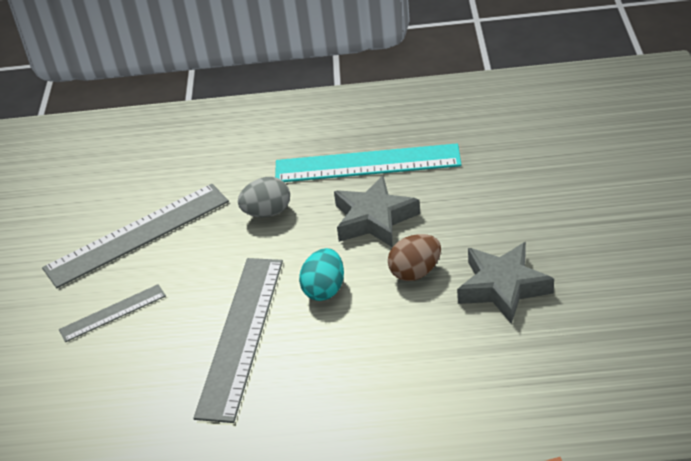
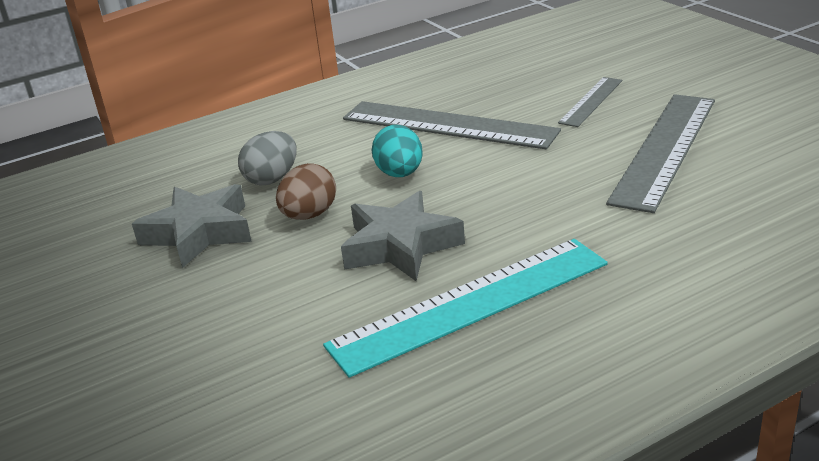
camera: 150 degrees right, 10 degrees down
grey ruler [193,258,283,423] -> grey ruler turned 45 degrees counterclockwise [343,101,561,149]
grey egg [238,177,290,217] -> grey egg moved to [238,131,297,185]

